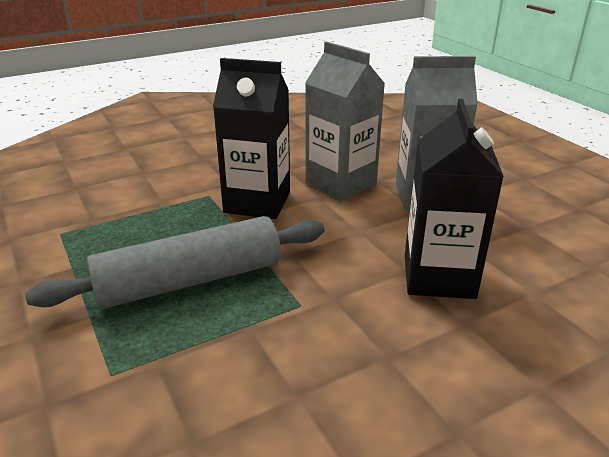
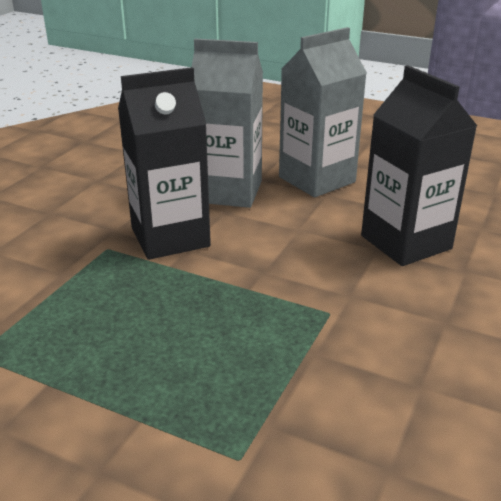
camera: 35 degrees left, 0 degrees up
grey rolling pin [25,216,325,309] -> none

